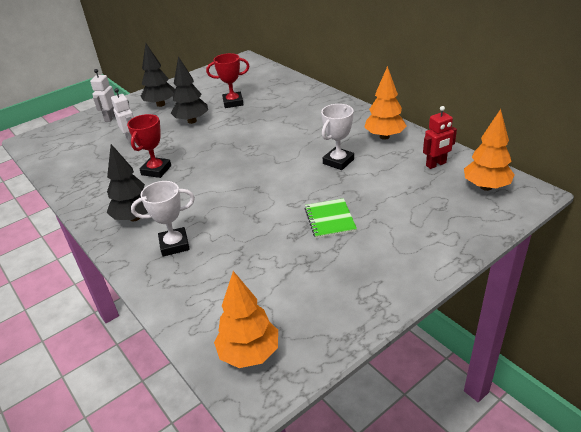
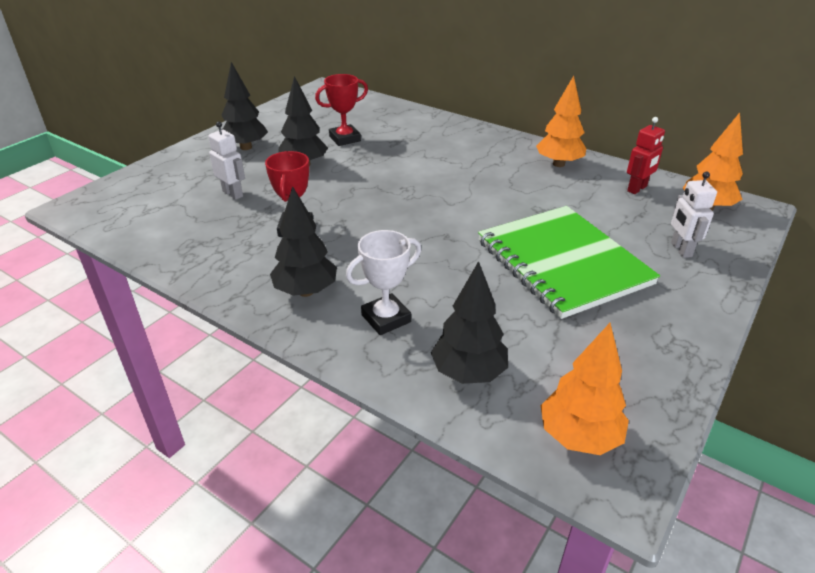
camera: 20 degrees left, 0 degrees up
white robot [90,69,115,122] -> white robot moved to [671,172,717,258]
green notebook [305,198,357,239] -> green notebook [478,206,660,319], size x2.24
white trophy [321,104,354,170] -> none
none -> black tree [431,261,508,384]

